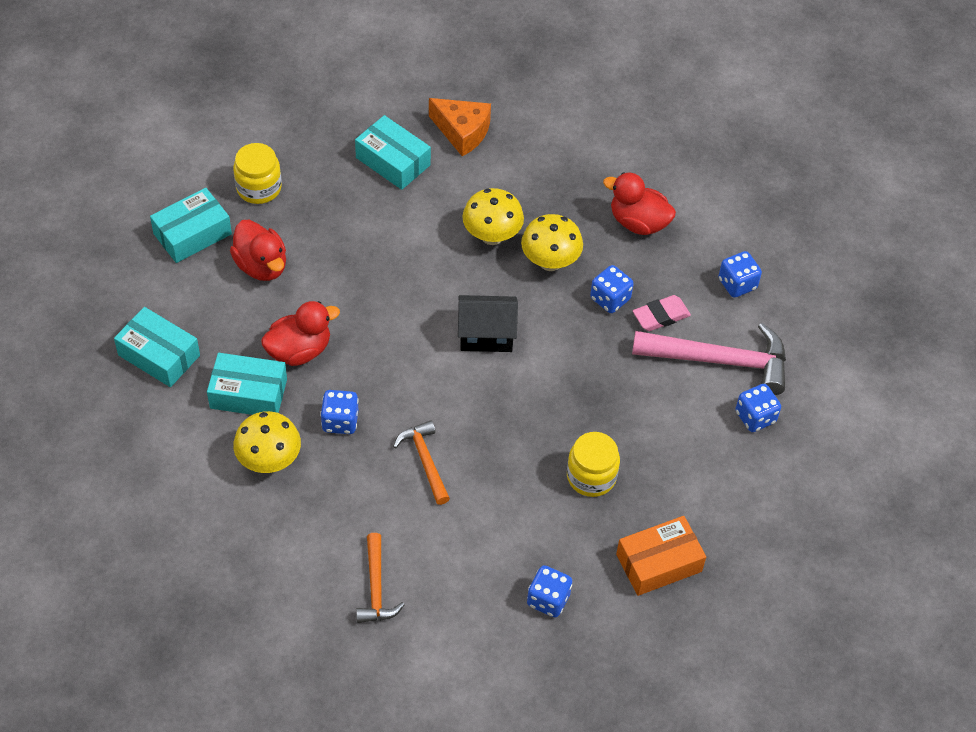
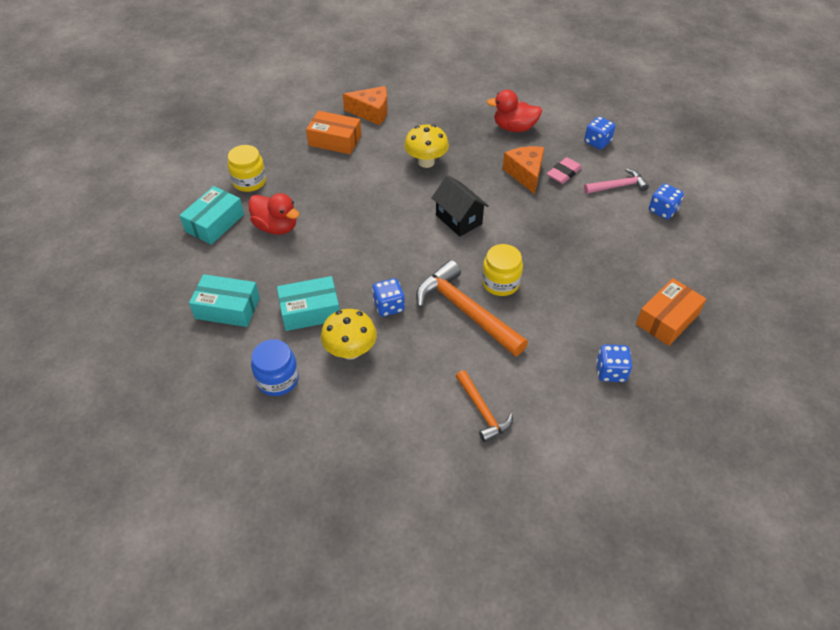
camera: 20 degrees left, 5 degrees down
red duck [261,301,340,366] -> none
turquoise box [355,115,431,190] -> orange box [306,111,361,154]
orange hammer [393,420,450,505] -> orange hammer [416,260,528,356], size x1.76
black house [458,295,518,352] -> black house turned 75 degrees clockwise [432,175,489,237]
yellow mushroom [521,214,583,271] -> none
yellow jar [567,432,620,497] -> yellow jar moved to [482,244,523,296]
blue dice [590,265,634,313] -> orange cheese [503,146,544,194]
pink hammer [632,323,786,395] -> pink hammer [584,168,649,194], size x0.57
none -> blue jar [251,339,299,396]

